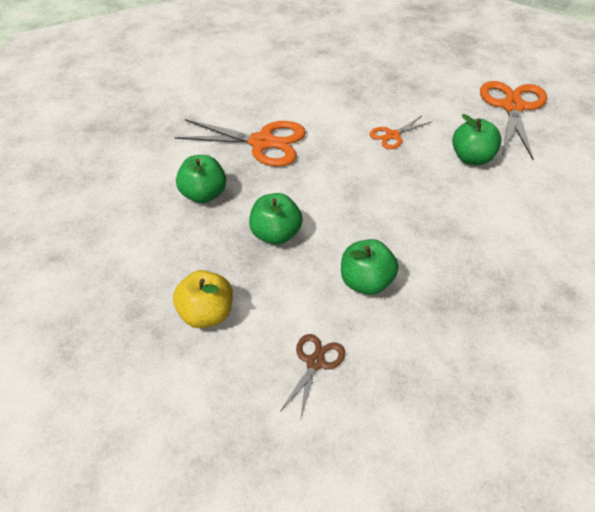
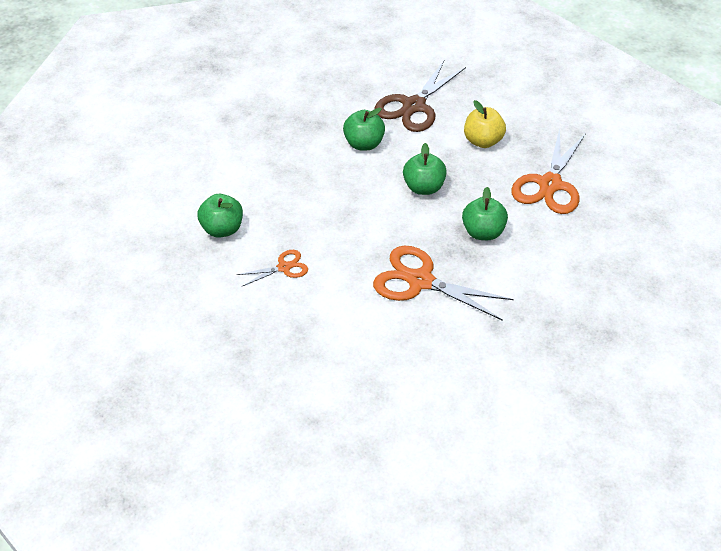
camera: 170 degrees left, 0 degrees up
brown scissors [280,334,345,420] -> brown scissors [374,61,466,132], size x1.93
orange scissors [480,81,547,160] -> orange scissors moved to [511,128,586,214]

